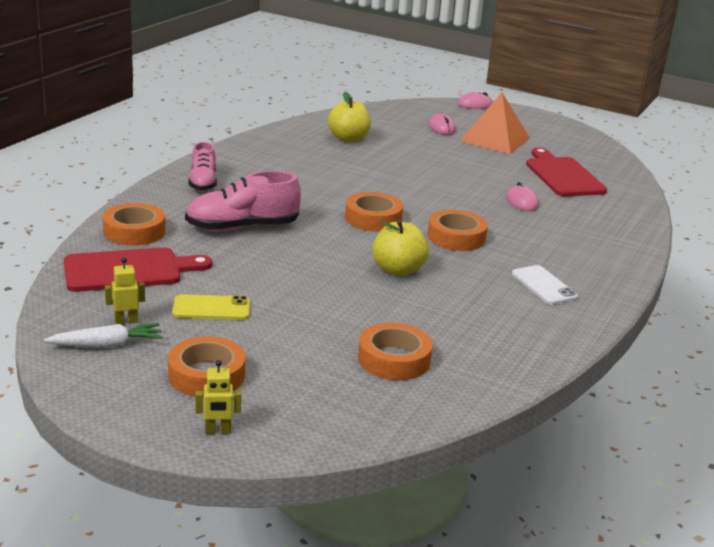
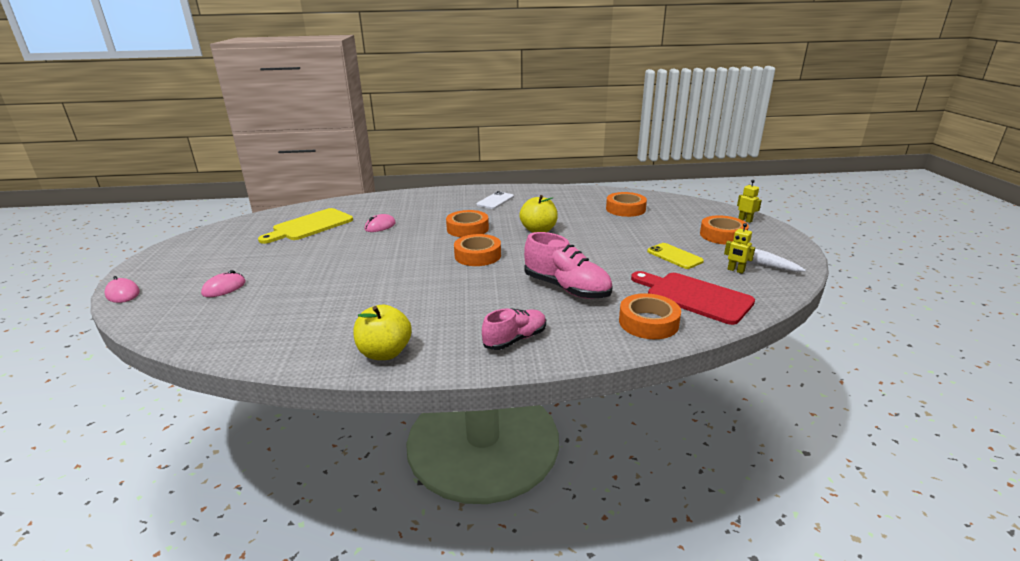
camera: 120 degrees left, 0 degrees up
yellow apple [328,92,371,142] -> yellow apple moved to [353,304,412,360]
orange pyramid [460,92,530,154] -> none
red cutting board [526,148,607,196] -> yellow cutting board [258,208,353,244]

